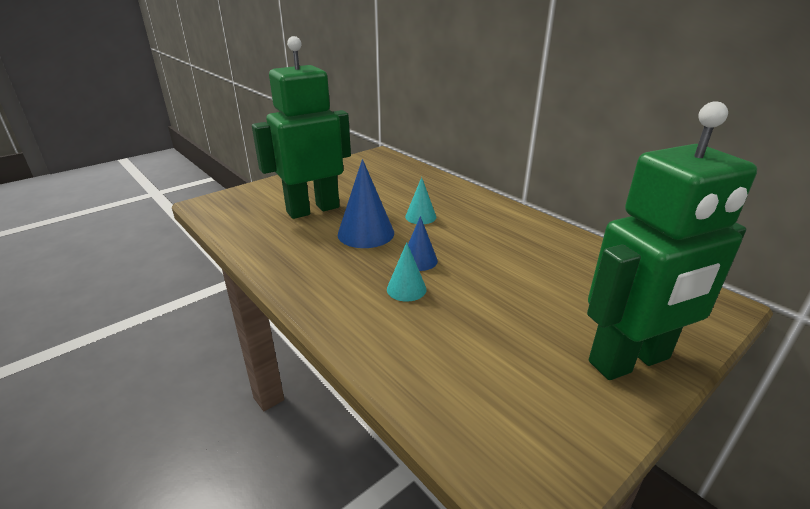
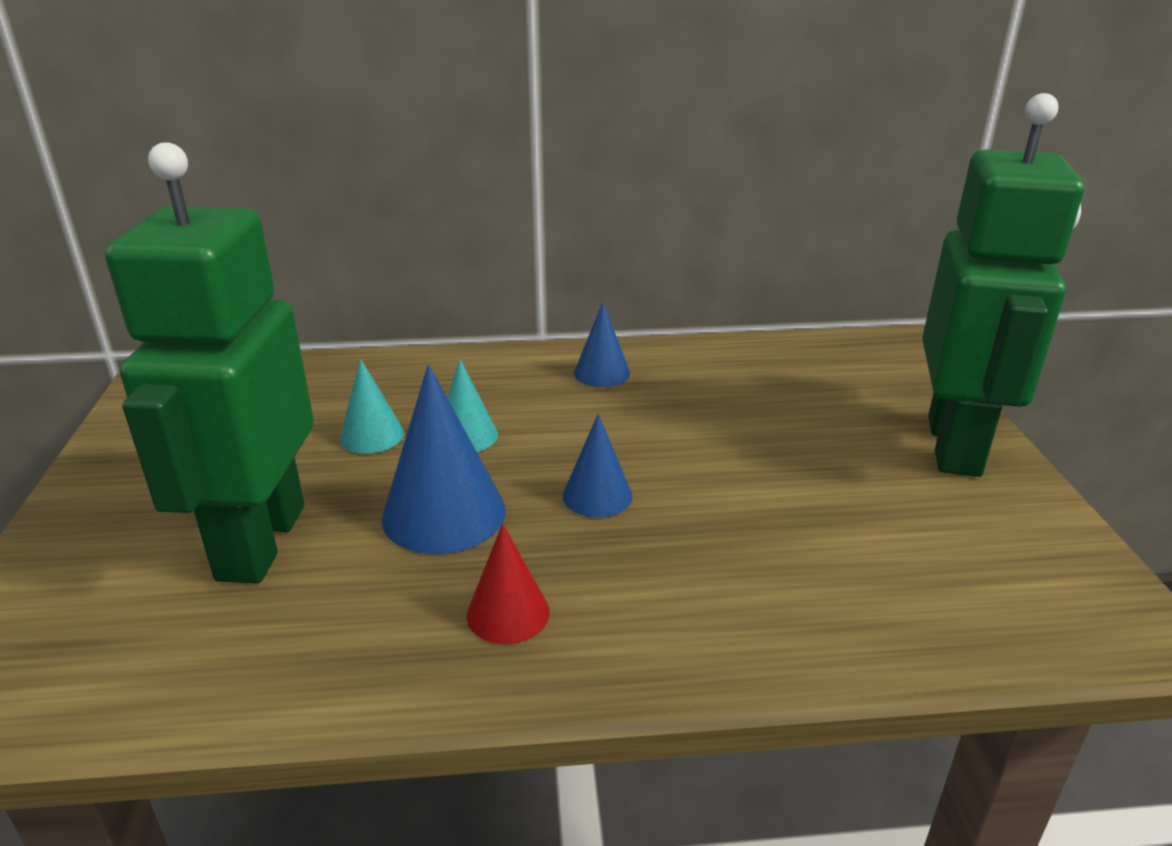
camera: 55 degrees left, 0 degrees up
turquoise cone [387,242,427,302] -> turquoise cone moved to [340,359,404,454]
none -> red cone [467,523,550,644]
none -> blue cone [574,302,630,387]

